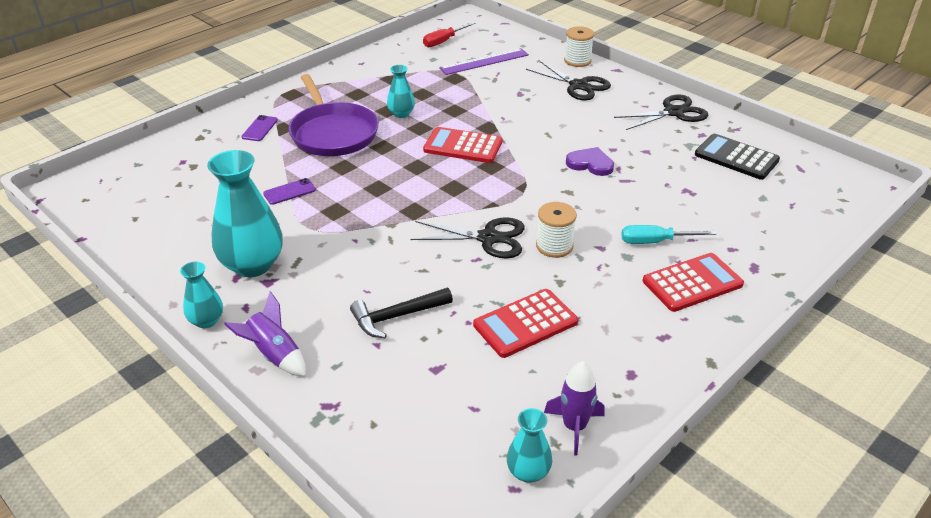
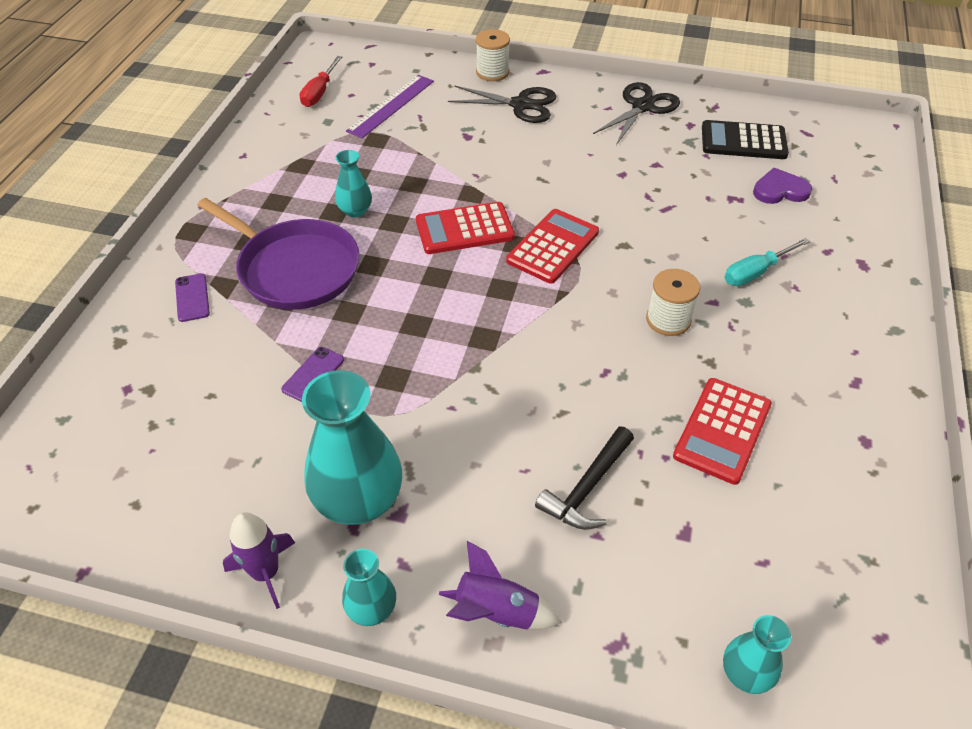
camera: 30 degrees left, 10 degrees up
black scissors [410,217,525,259] -> none
turquoise vase [507,408,552,483] -> turquoise vase moved to [723,615,791,694]
purple rocket [544,361,605,456] -> purple rocket moved to [223,512,295,609]
purple heart [566,147,614,176] -> purple heart moved to [753,168,812,204]
red calculator [643,253,744,312] -> red calculator moved to [506,209,599,284]

